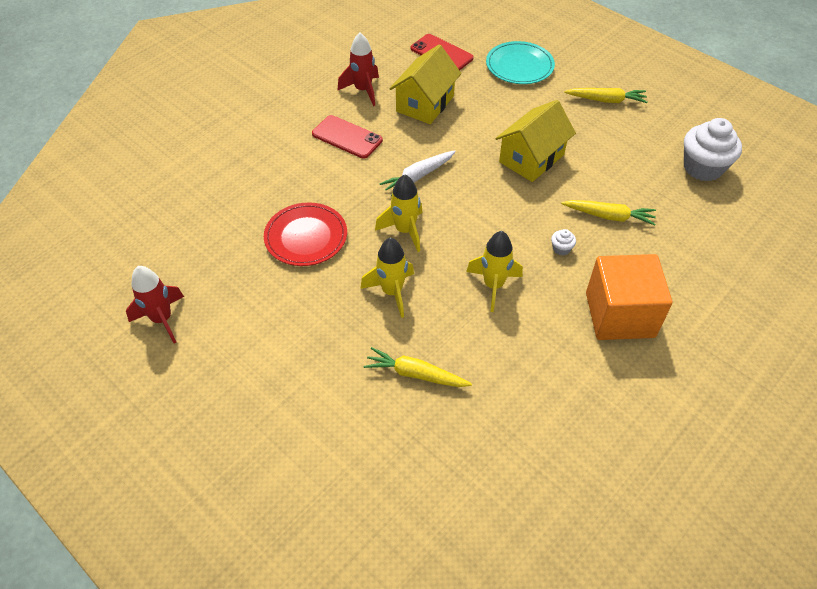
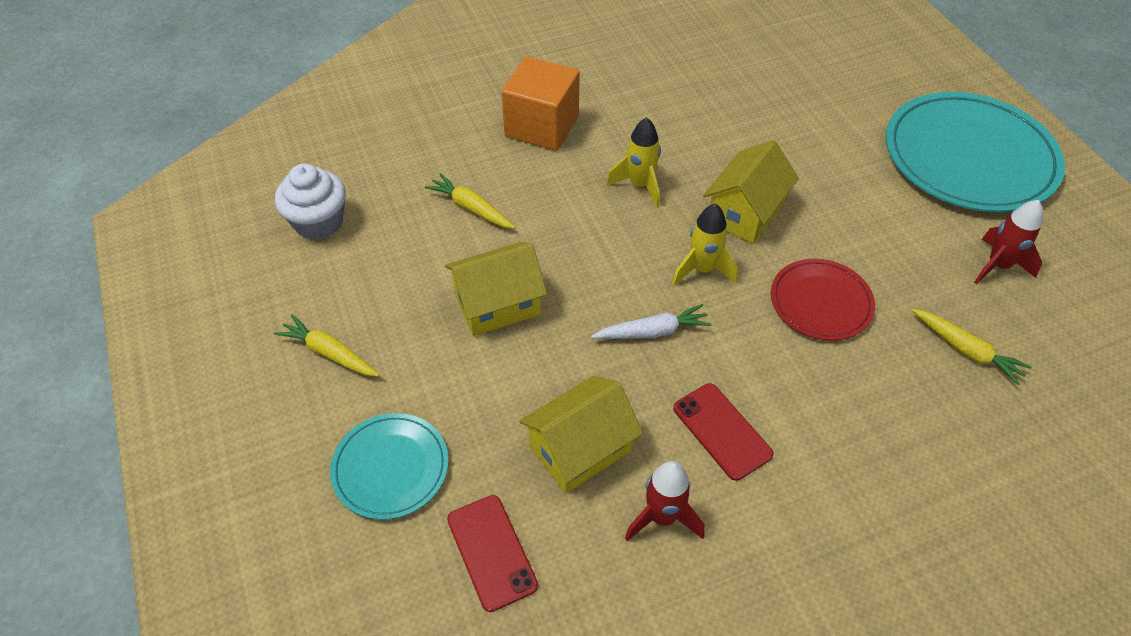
camera: 155 degrees left, 0 degrees up
yellow rocket [360,238,414,318] -> yellow house [703,140,799,244]
yellow carrot [364,347,472,387] -> yellow carrot moved to [912,309,1031,385]
white cupcake [551,229,576,255] -> none
none -> turquoise plate [886,92,1065,212]

